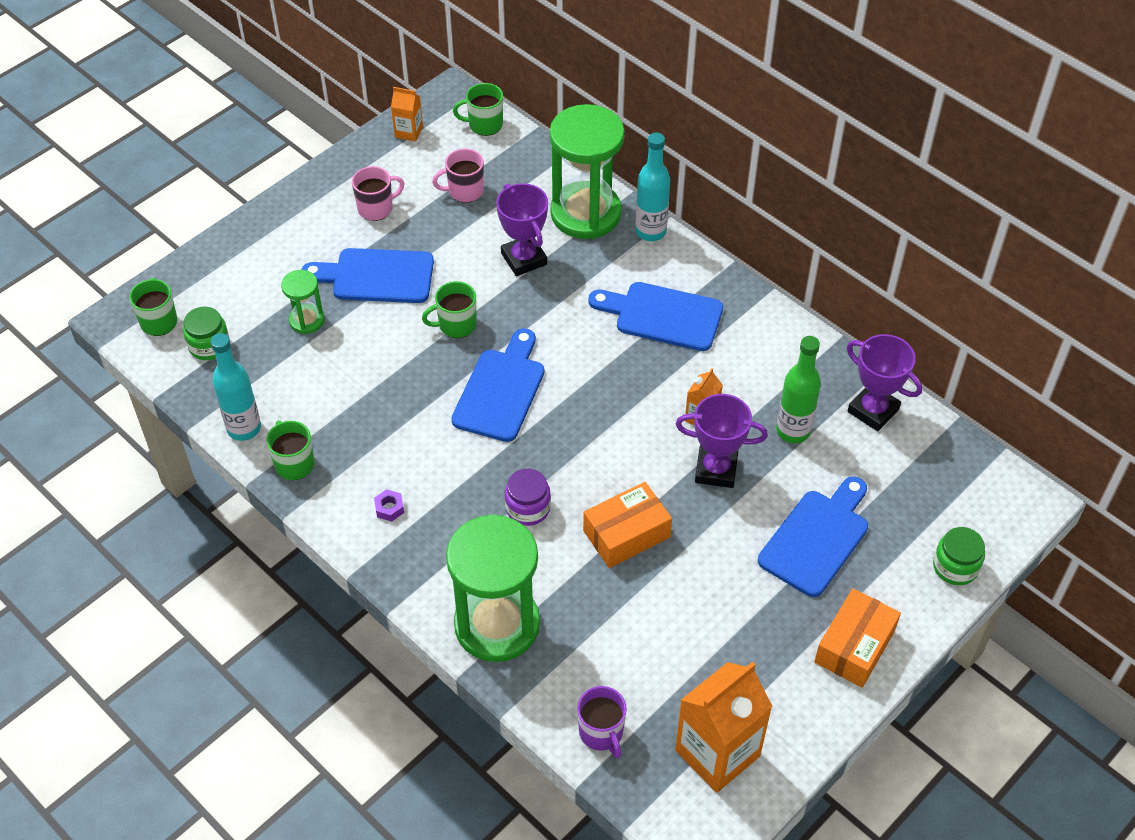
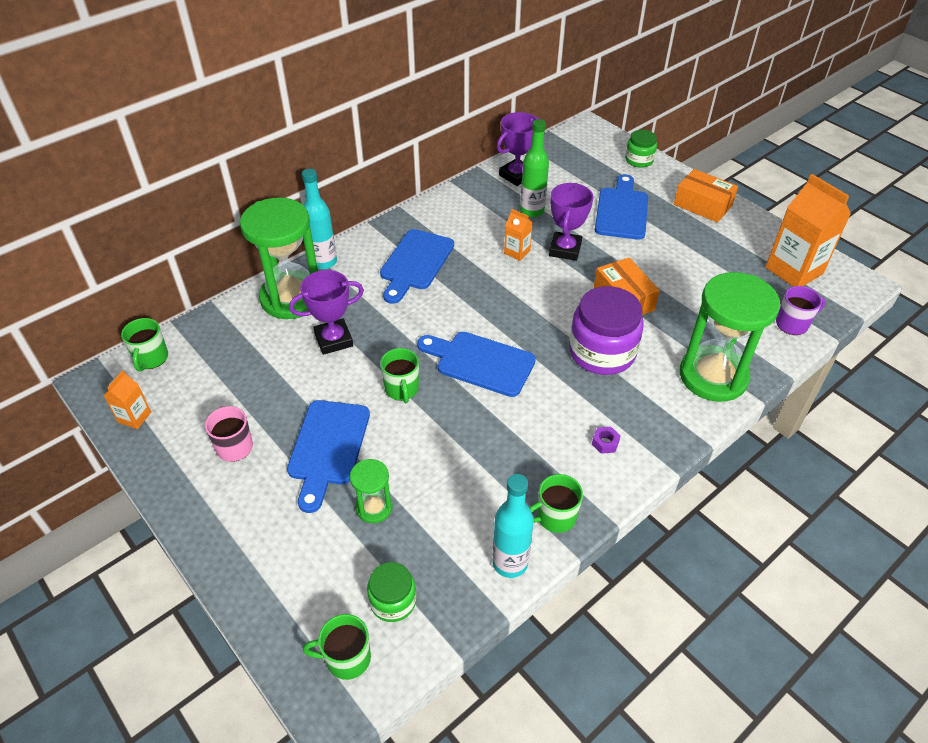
camera: 85 degrees left, 5 degrees down
pink mug [432,149,484,203] -> none
purple jar [505,469,551,526] -> purple jar [569,286,644,375], size x1.84
blue cutting board [758,476,868,597] -> blue cutting board turned 60 degrees clockwise [595,174,648,240]

